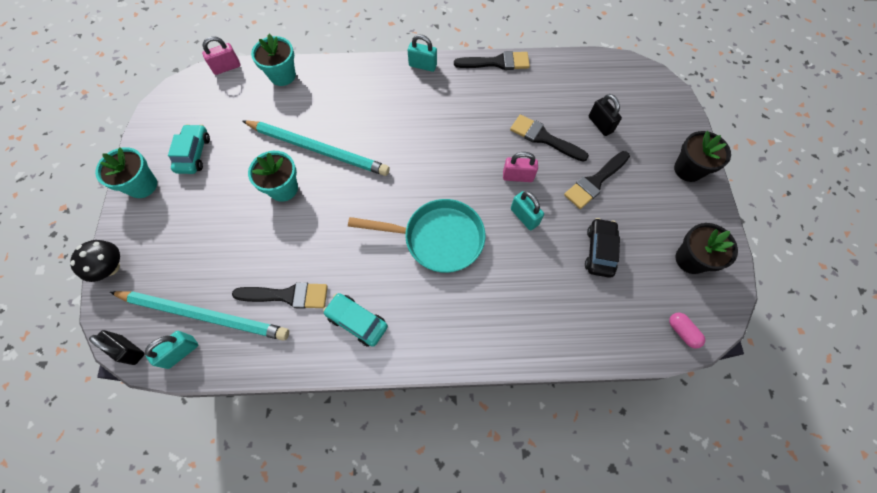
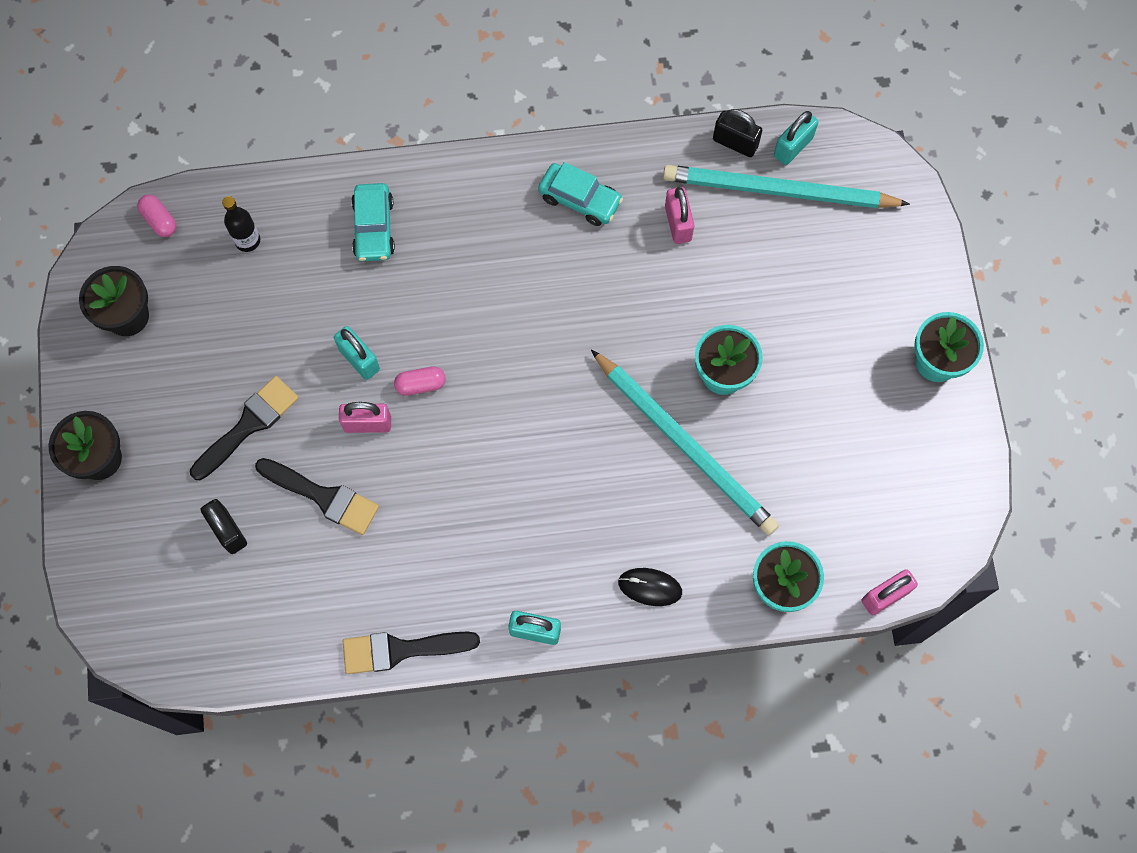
camera: 175 degrees right, 5 degrees up
black mushroom [70,240,120,282] -> none
black padlock [89,330,145,365] -> black padlock moved to [713,109,762,157]
turquoise car [168,124,210,174] -> turquoise car moved to [351,183,395,261]
black brush [232,282,328,309] -> pink padlock [665,187,694,244]
turquoise pencil [242,120,390,176] -> turquoise pencil turned 150 degrees counterclockwise [591,350,779,535]
turquoise pan [348,199,485,273] -> none
black car [585,218,620,278] -> none
none -> black bottle [222,196,260,252]
none -> pink capsule [394,367,445,396]
none -> black mouse [618,568,682,606]

